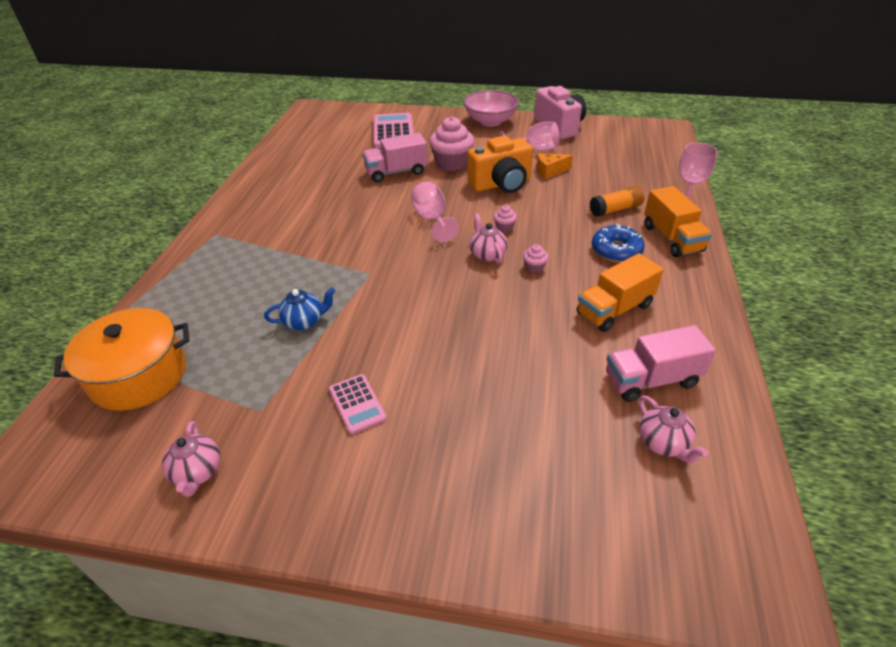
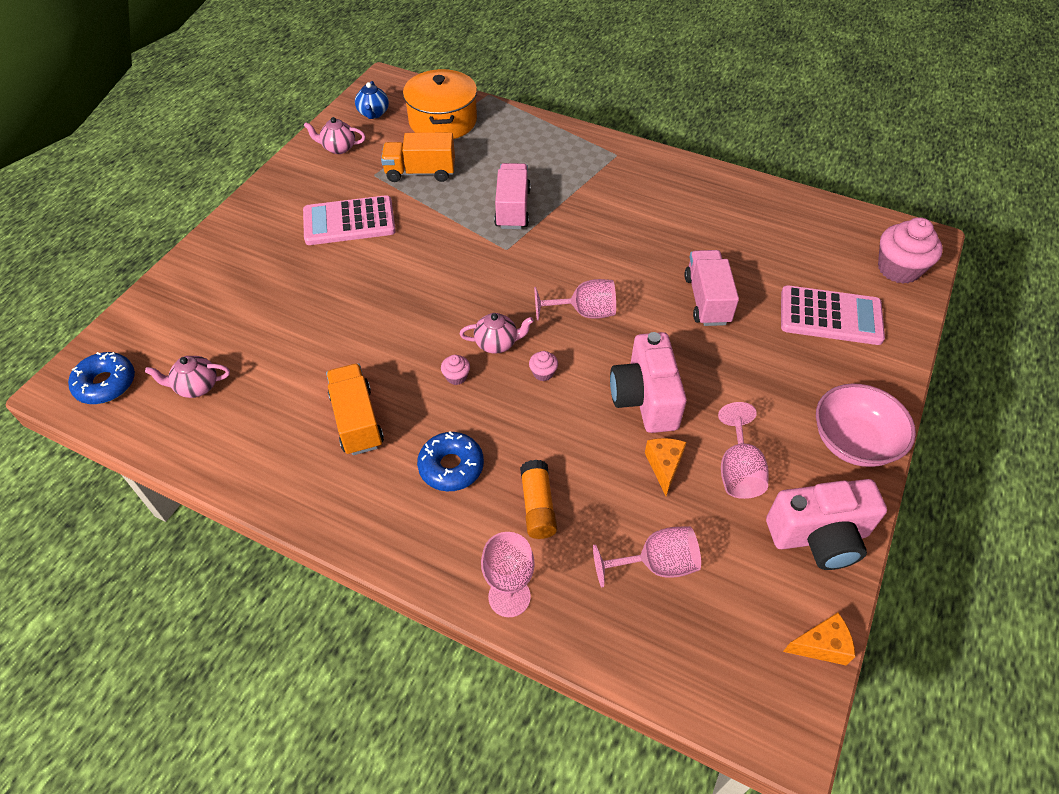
camera: 105 degrees right, 10 degrees up
blue teapot [264,287,335,330] -> blue teapot moved to [355,81,389,119]
pink calculator [329,374,387,434] -> pink calculator [303,195,396,245], size x1.75
pink cupcake [429,116,475,171] -> pink cupcake moved to [878,217,943,284]
orange camera [467,136,533,193] -> pink camera [610,332,687,433]
pink truck [606,325,716,402] -> pink truck moved to [494,163,531,229]
orange truck [644,186,712,257] -> orange truck moved to [381,133,455,182]
none -> blue donut [68,352,135,404]
none -> pink goblet [593,526,701,587]
none -> orange cheese [783,613,856,666]

